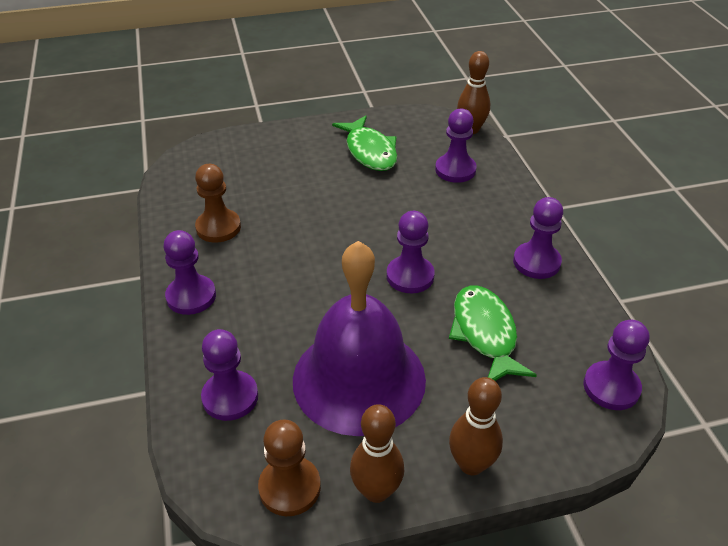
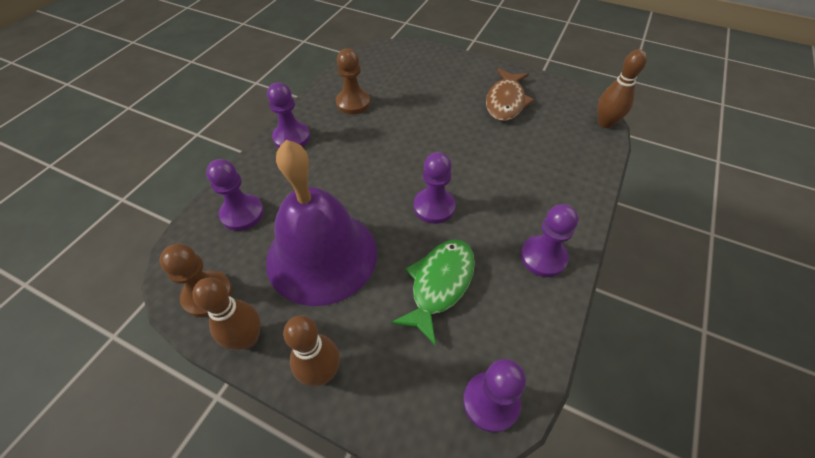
camera: 40 degrees right, 10 degrees up
green fish [332,116,397,171] -> brown fish [486,68,534,121]
purple pawn [435,109,477,183] -> none

